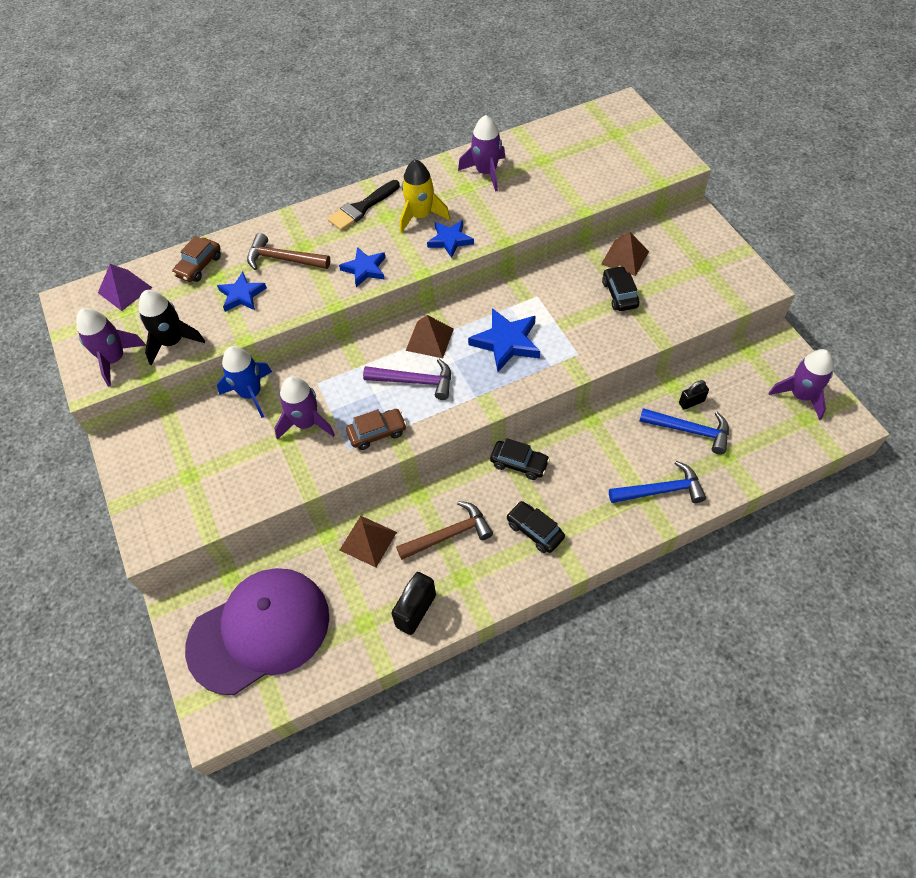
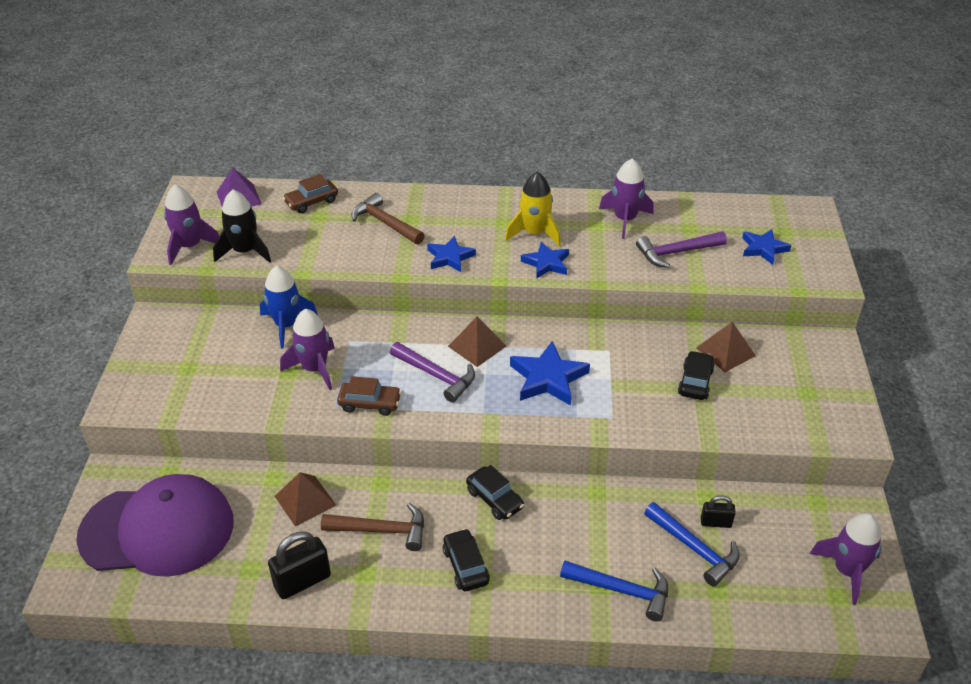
camera: 25 degrees right, 15 degrees down
blue star [217,272,267,312] -> blue star moved to [742,229,791,265]
black brush [328,180,400,231] -> none
none -> purple hammer [636,231,727,268]

